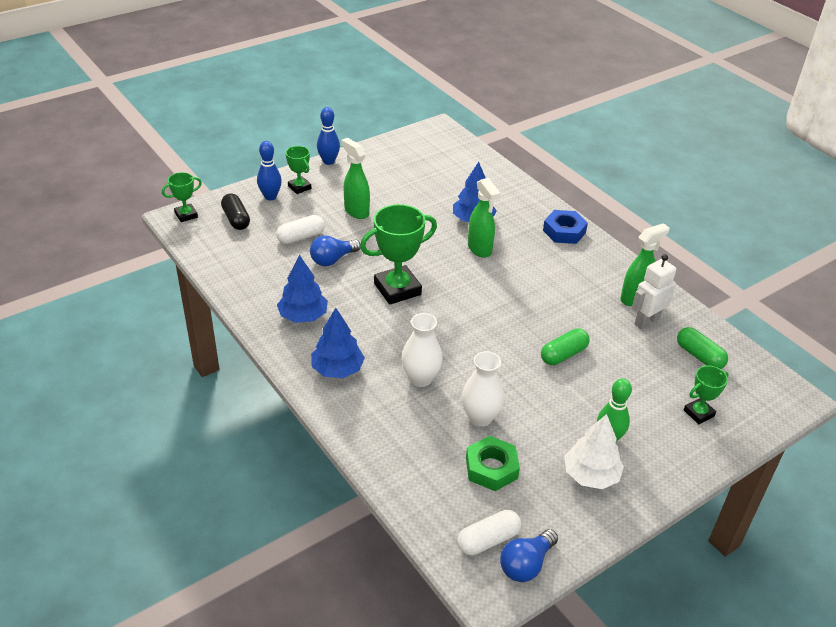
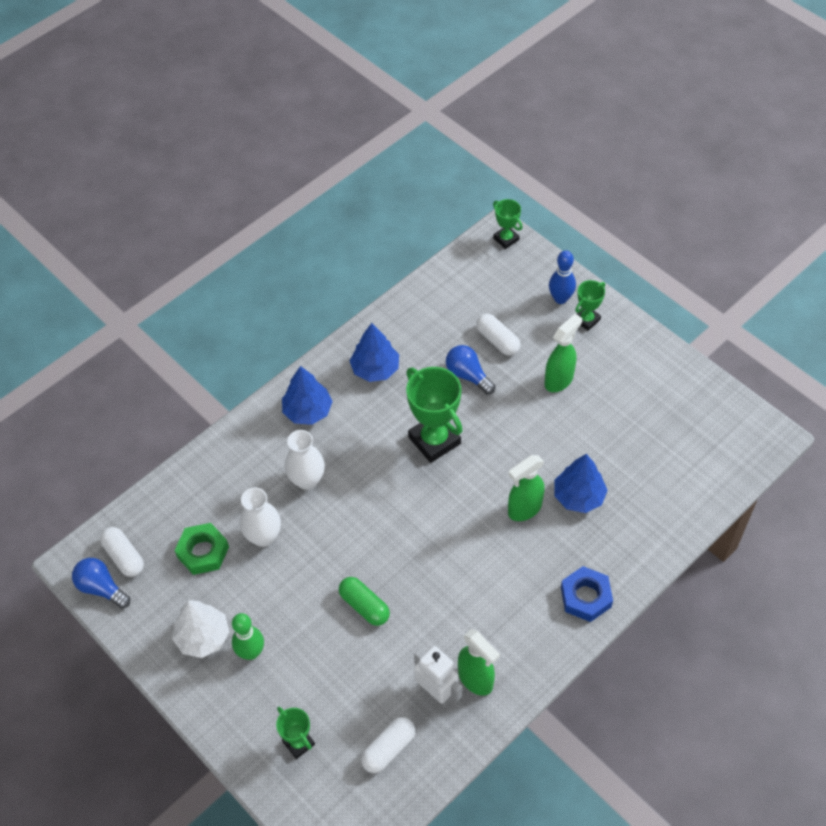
camera: 85 degrees right, 15 degrees up
black capsule [221,193,250,230] -> none
blue bowling pin [317,107,340,165] -> none
green capsule [677,327,728,369] -> white capsule [361,717,415,773]

